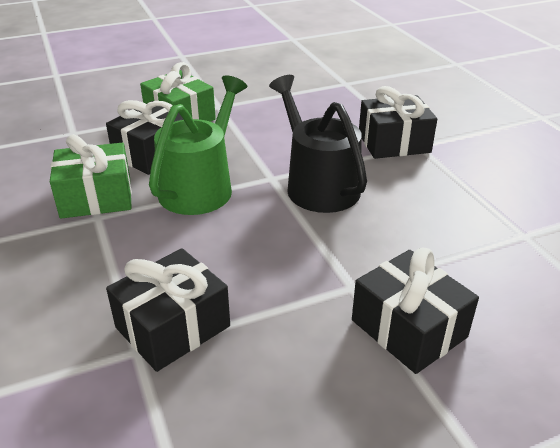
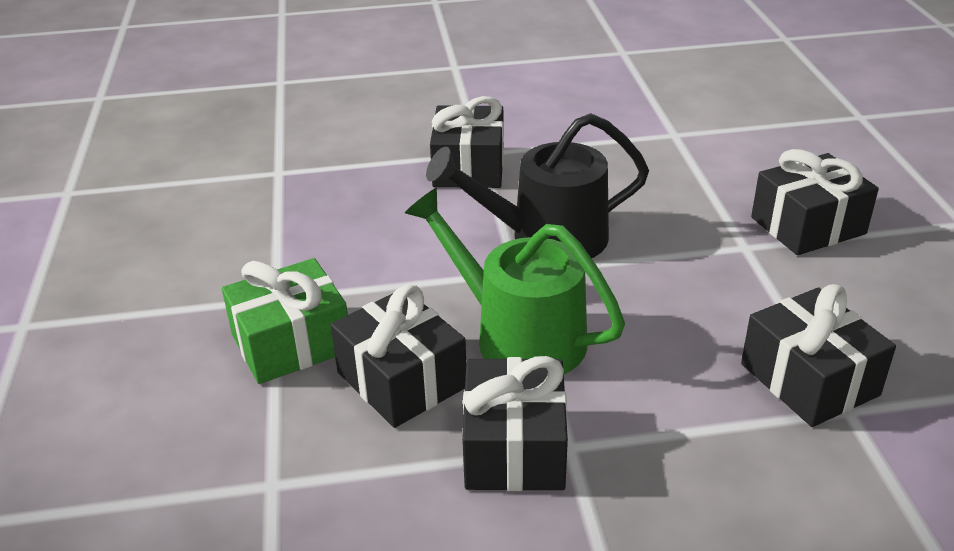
camera: 75 degrees left, 0 degrees up
green gift [50,134,132,219] -> black gift [462,356,568,491]

